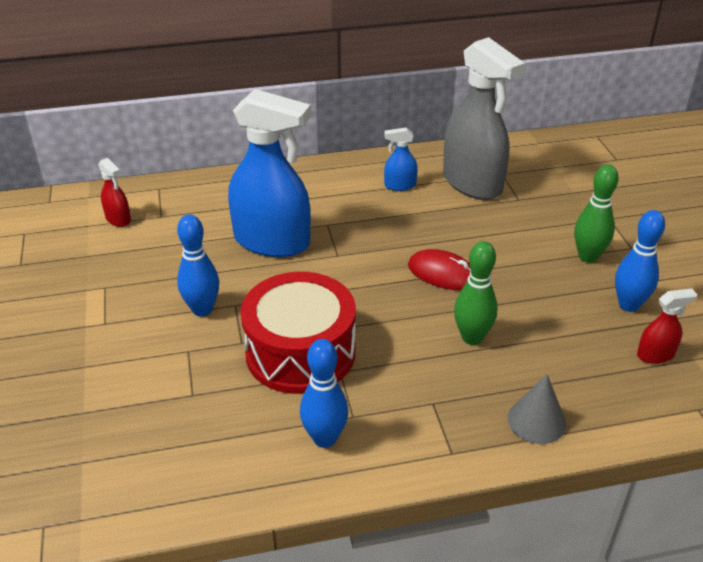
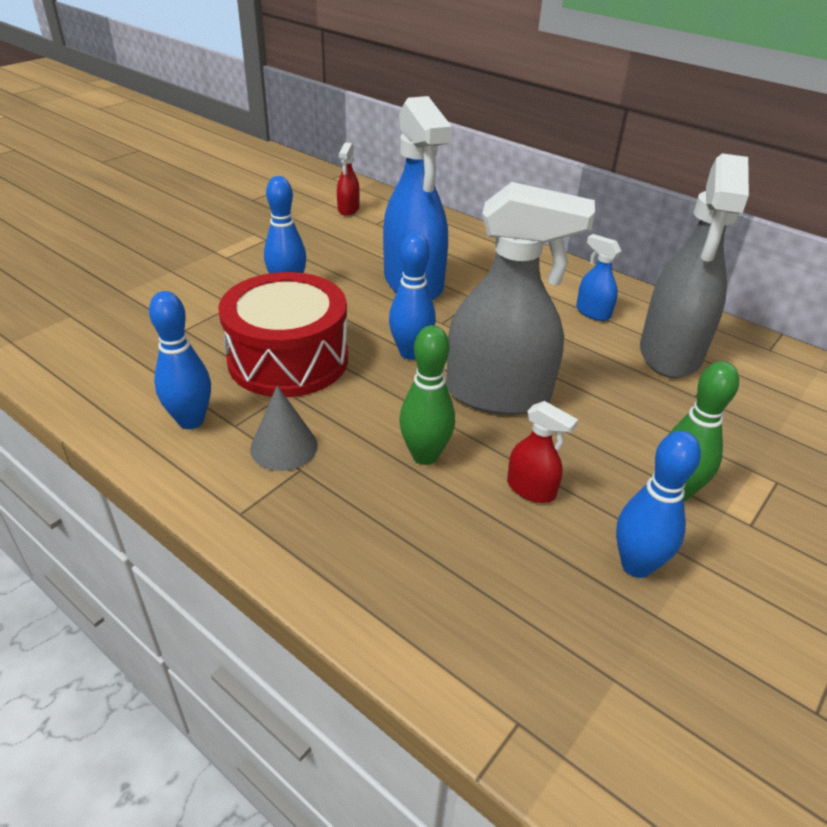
camera: 50 degrees right, 0 degrees up
red mouse [408,249,471,290] -> grey spray bottle [446,182,595,415]
grey cone [508,374,566,444] -> grey cone moved to [250,385,318,471]
red spray bottle [637,289,697,364] -> red spray bottle moved to [507,401,578,503]
none -> blue bowling pin [389,233,436,360]

